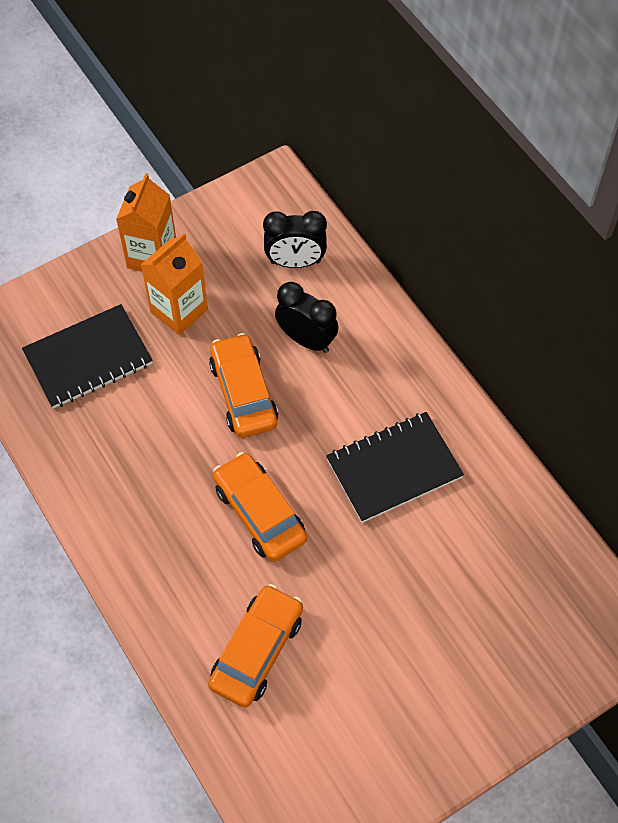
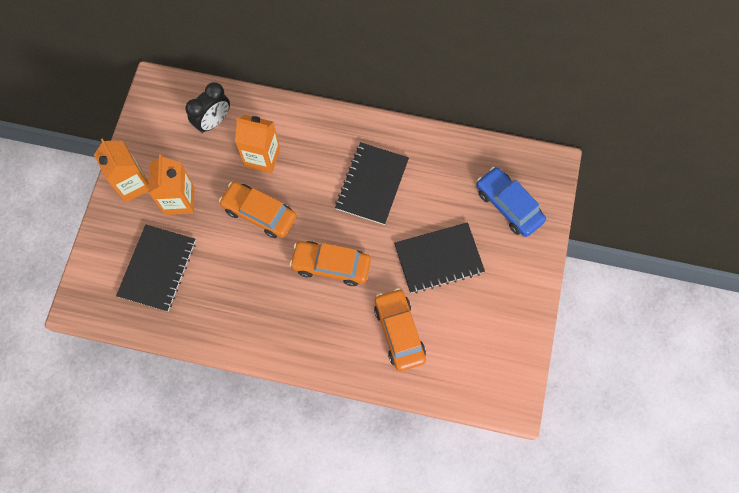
camera: 45 degrees left, 10 degrees up
black clock [275,282,339,353] -> orange carton [235,115,280,174]
none -> black notebook [394,222,485,293]
none -> blue car [476,167,546,237]

